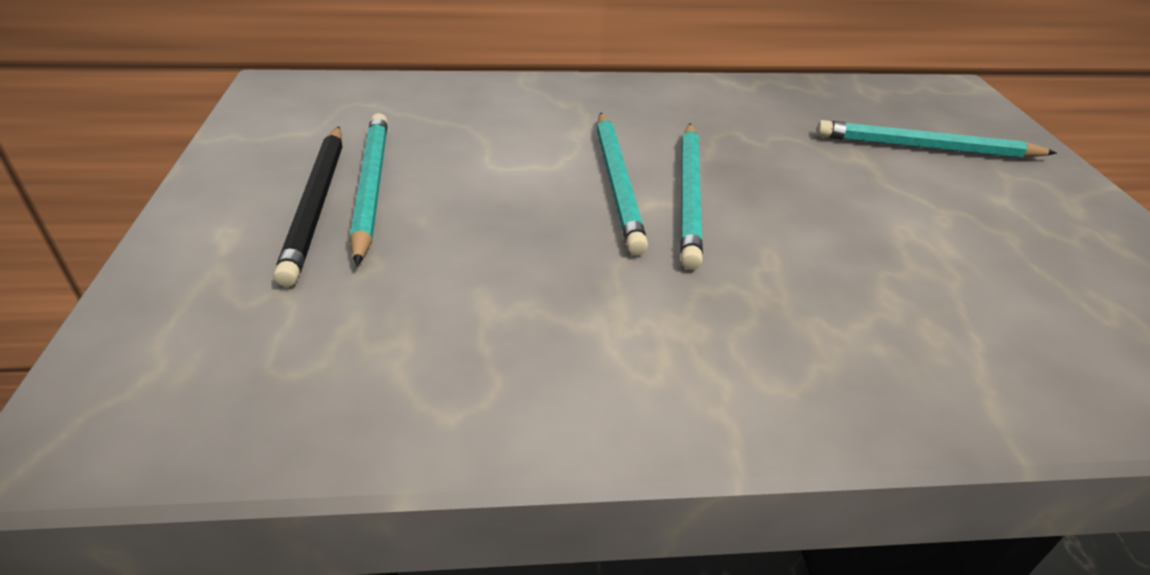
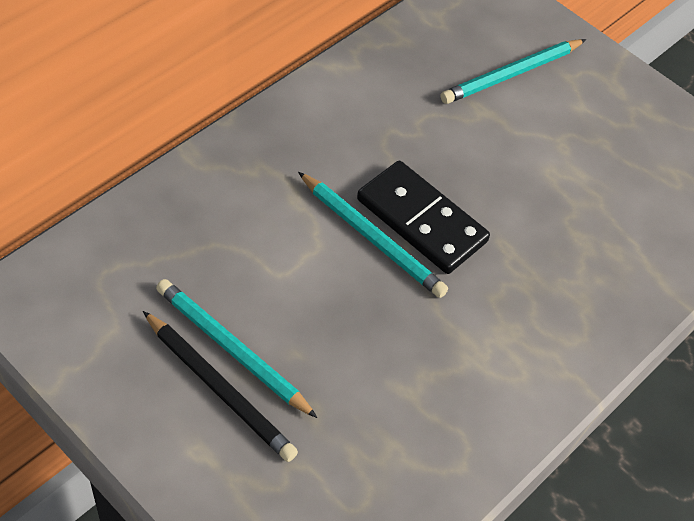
camera: 45 degrees left, 15 degrees up
turquoise pencil [680,123,703,270] -> black domino [357,161,490,274]

